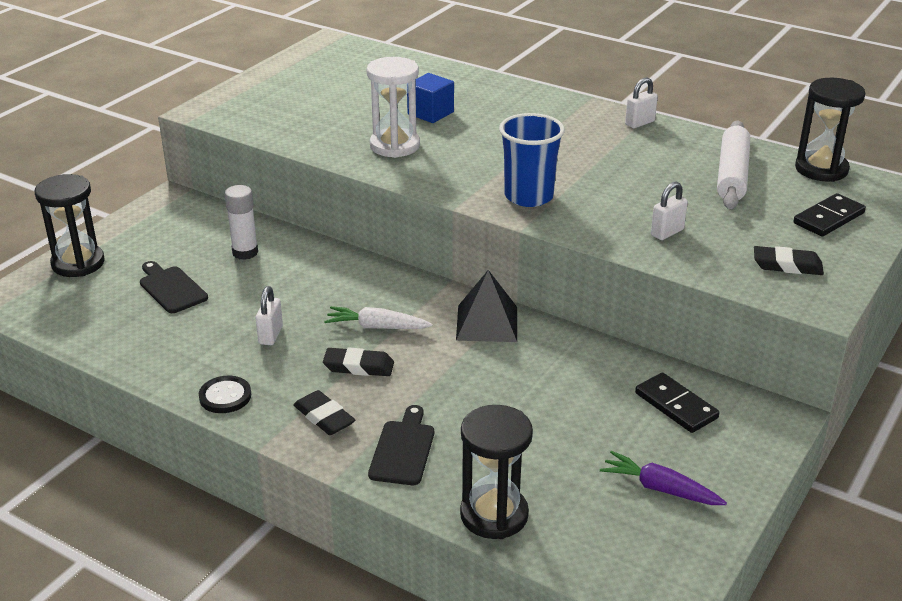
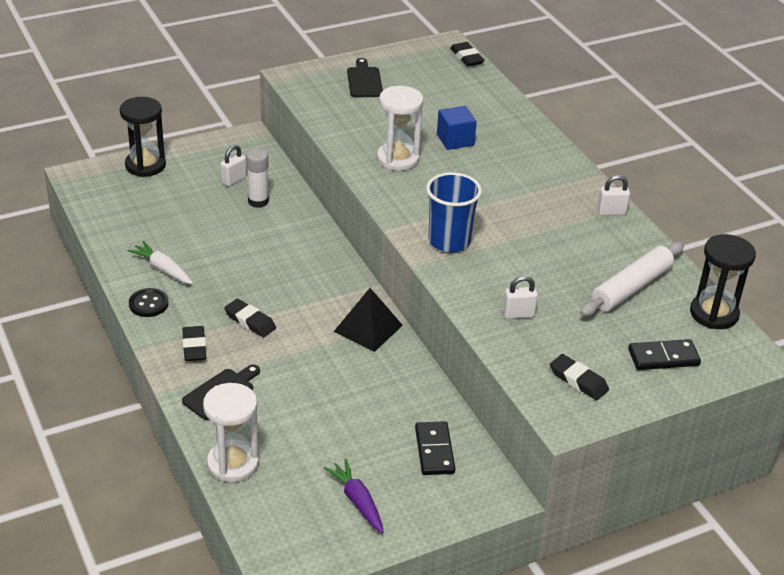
camera: 30 degrees right, 5 degrees up
black cutting board [140,261,208,313] -> black cutting board moved to [347,58,383,97]
white padlock [256,286,283,345] -> white padlock moved to [220,145,246,186]
white carrot [324,306,433,329] -> white carrot moved to [127,241,193,284]
black hourglass [460,405,533,539] -> white hourglass [203,383,259,482]
none -> black eraser [450,42,485,66]

